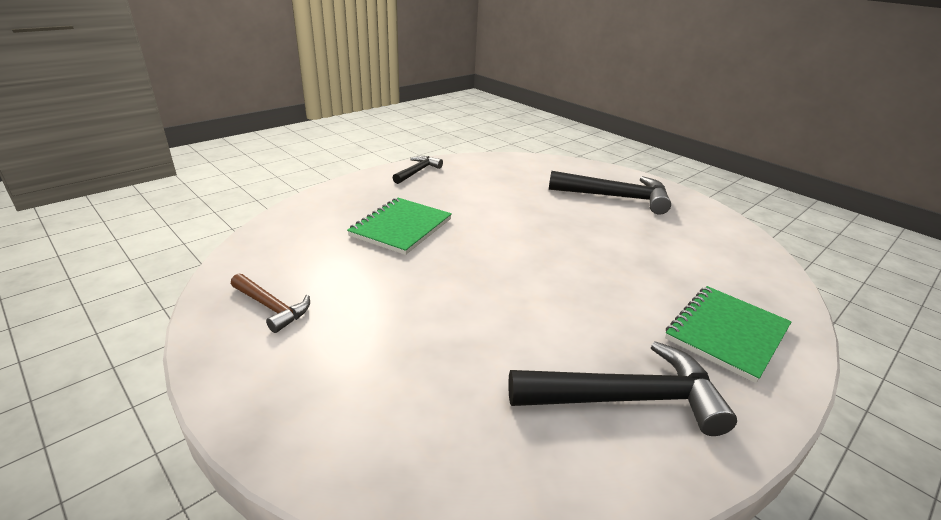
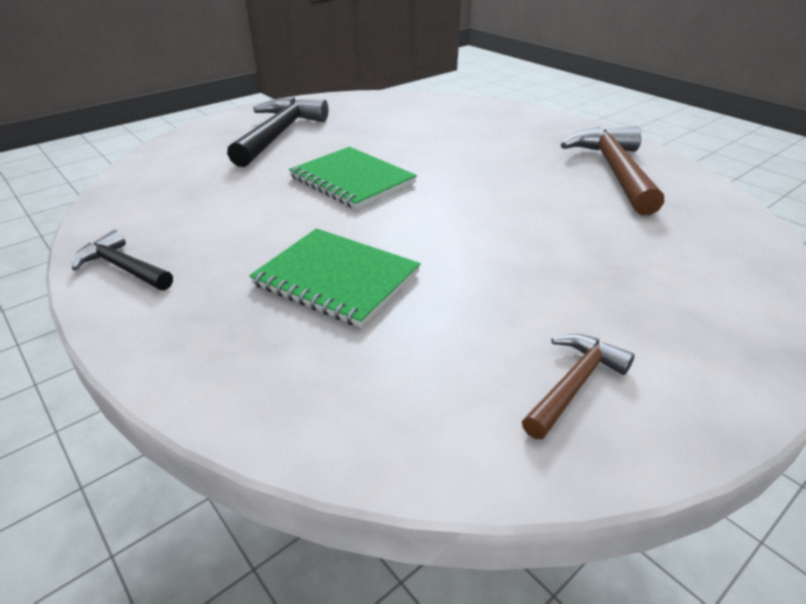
camera: 85 degrees left, 5 degrees up
black hammer [508,341,737,436] -> brown hammer [561,126,664,215]
green notebook [665,286,792,383] -> green notebook moved to [289,147,417,209]

